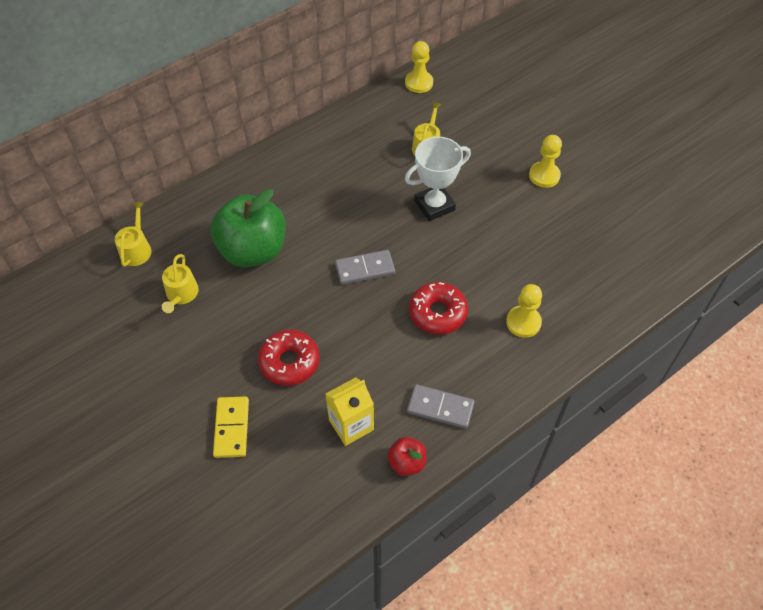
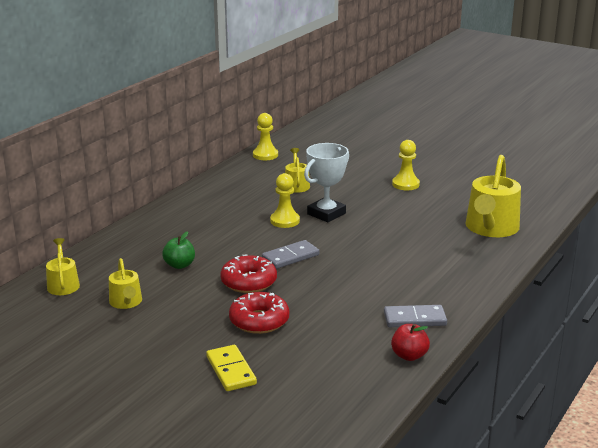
camera: 20 degrees left, 30 degrees down
green apple [211,189,286,267] -> green apple [162,231,195,269], size x0.45
yellow carton [326,377,374,446] -> none
red donut [409,282,468,335] -> red donut moved to [221,254,277,293]
yellow pawn [506,284,542,338] -> yellow pawn moved to [270,173,300,228]
none -> yellow watering can [465,155,521,237]

